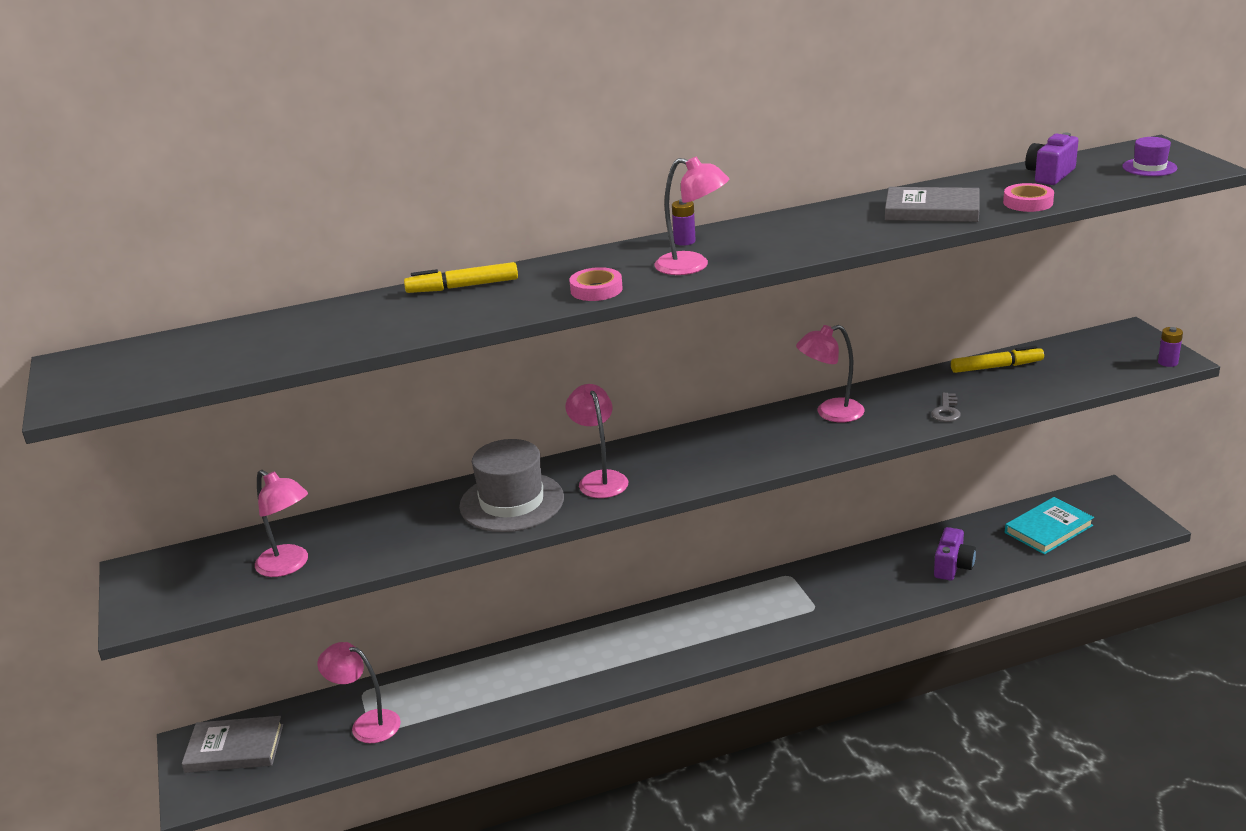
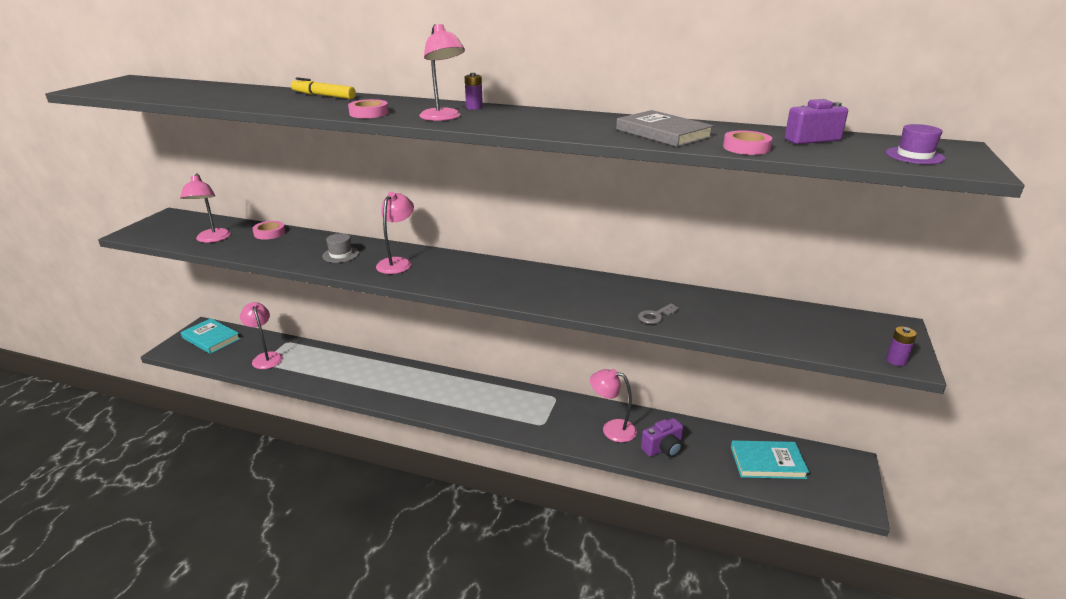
camera: 35 degrees right, 0 degrees up
grey book [182,716,283,773] -> turquoise book [181,318,240,354]
grey hat [459,439,564,532] -> grey hat [322,233,359,263], size x0.51
pink lamp [796,325,865,422] -> pink lamp moved to [590,369,637,442]
yellow marker [951,346,1044,373] -> none
none -> pink tape [252,221,286,240]

